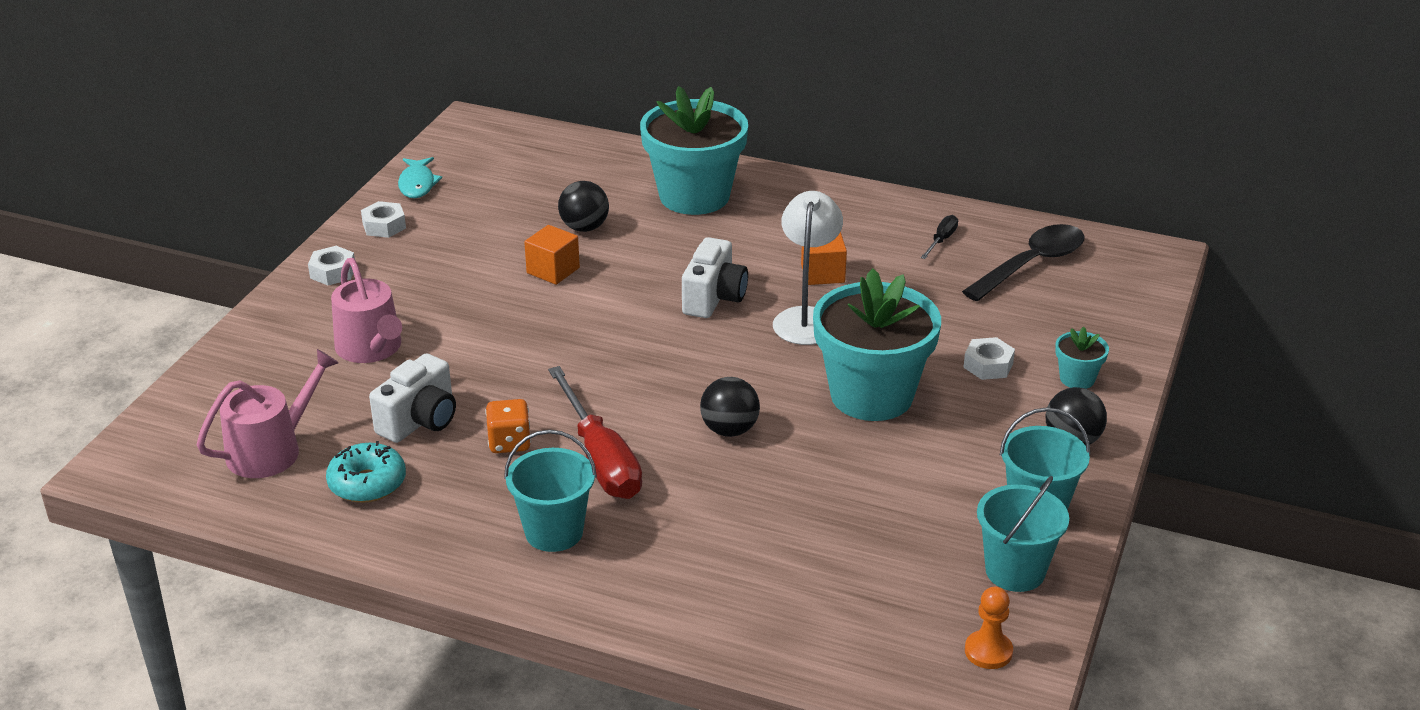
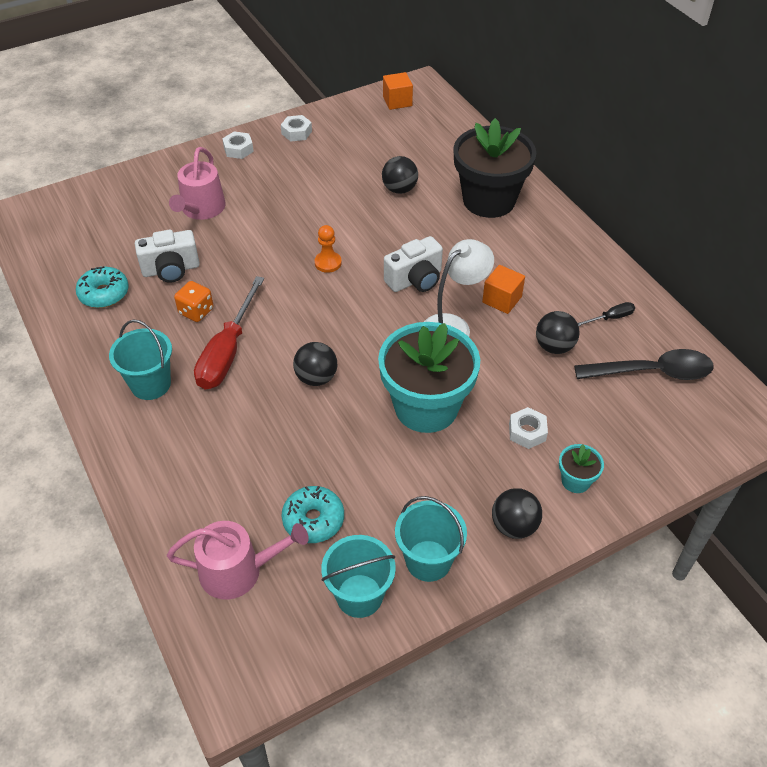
camera: 40 degrees right, 15 degrees up
pink watering can [197,349,339,478] -> pink watering can moved to [167,521,309,600]
turquoise fish [398,157,442,198] -> none
orange cube [524,225,580,285] -> orange cube moved to [383,72,413,110]
turquoise flower pot [640,86,748,215] -> black flower pot [453,118,536,218]
orange pawn [965,587,1013,669] -> orange pawn moved to [315,225,342,273]
none -> turquoise donut [282,486,344,543]
none -> black ball [536,311,580,354]

